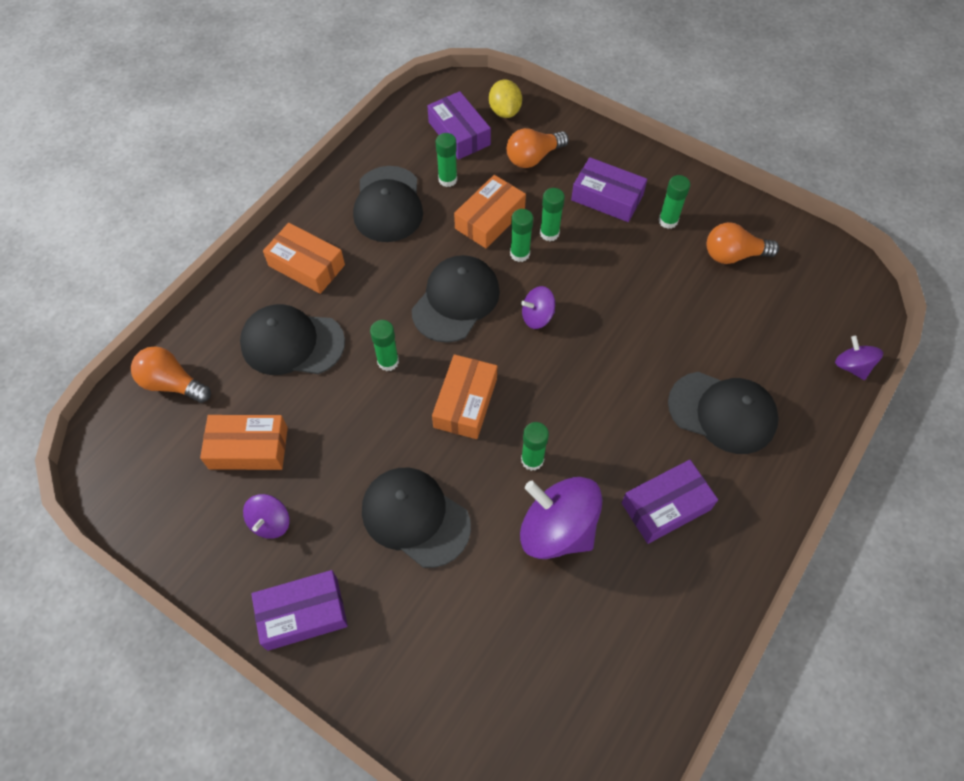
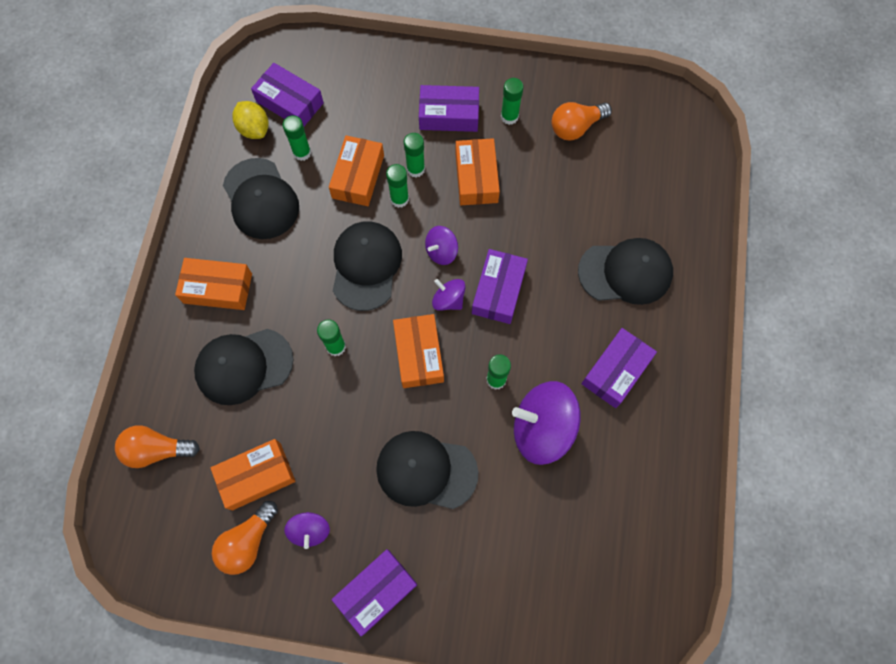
camera: 25 degrees left, 10 degrees up
yellow lemon [489,80,522,118] -> yellow lemon moved to [232,101,269,139]
orange light bulb [507,128,569,168] -> orange light bulb moved to [212,501,278,575]
purple spinning top [835,336,883,380] -> purple spinning top moved to [432,279,466,311]
none -> orange box [455,138,500,205]
none -> purple box [472,249,528,324]

